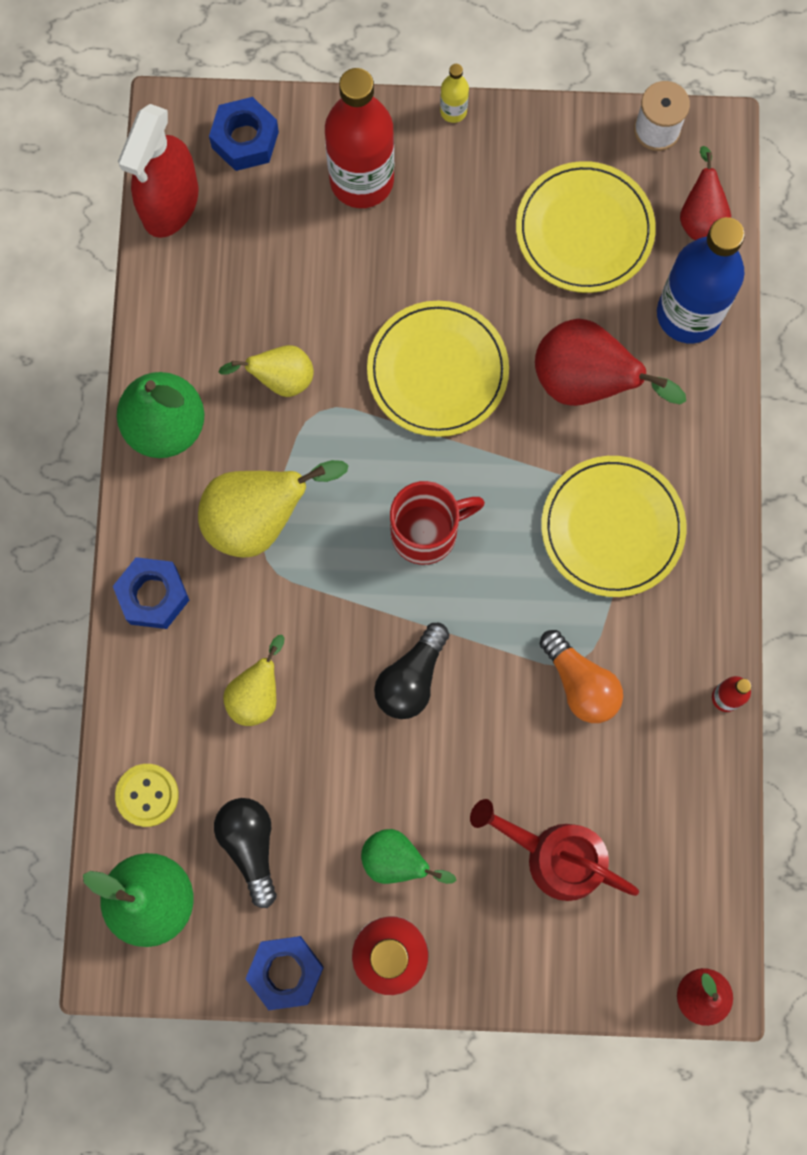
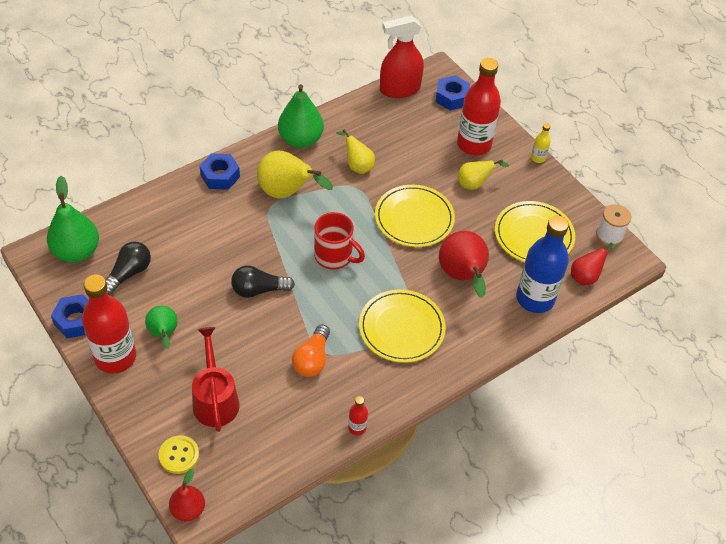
camera: 50 degrees right, 25 degrees down
yellow button [115,764,179,827] -> yellow button moved to [159,435,199,474]
yellow pear [224,635,285,726] -> yellow pear moved to [457,160,509,190]

